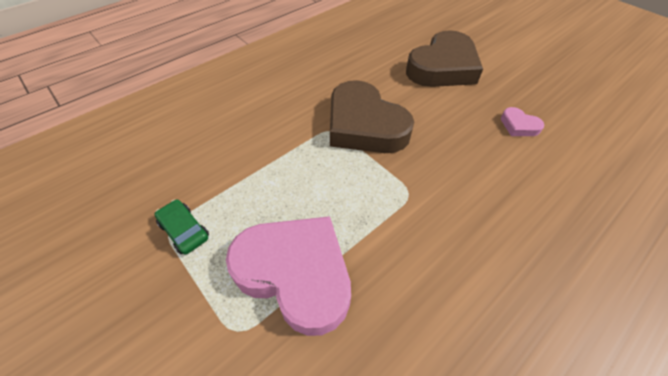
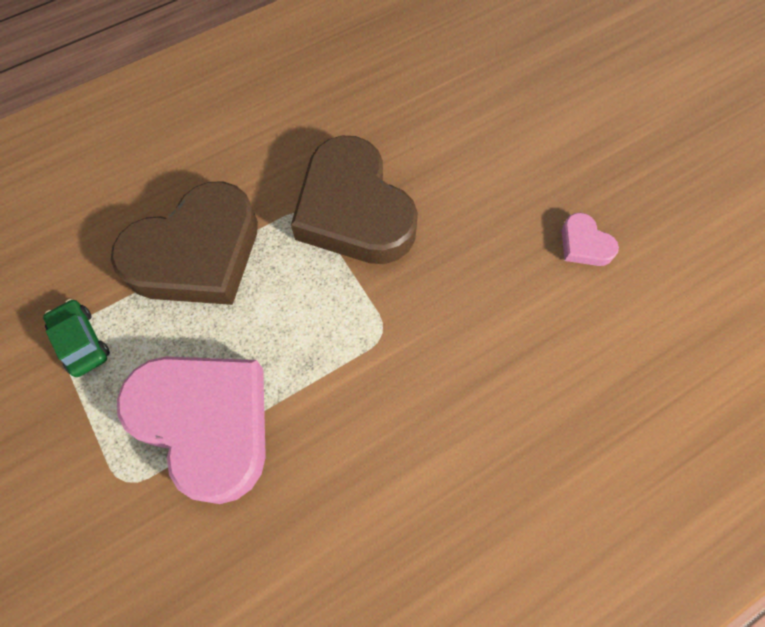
camera: 10 degrees right, 15 degrees up
brown heart [406,30,483,87] -> brown heart moved to [111,181,258,305]

